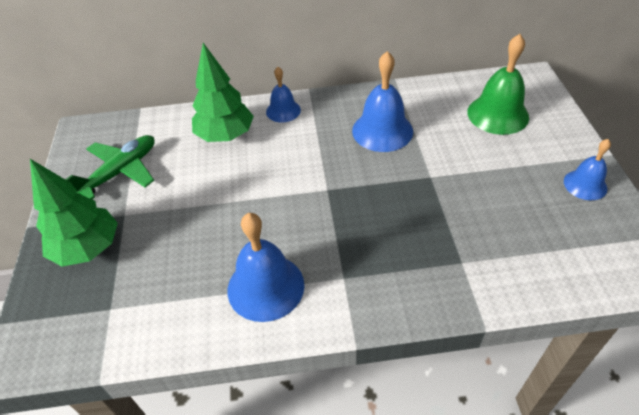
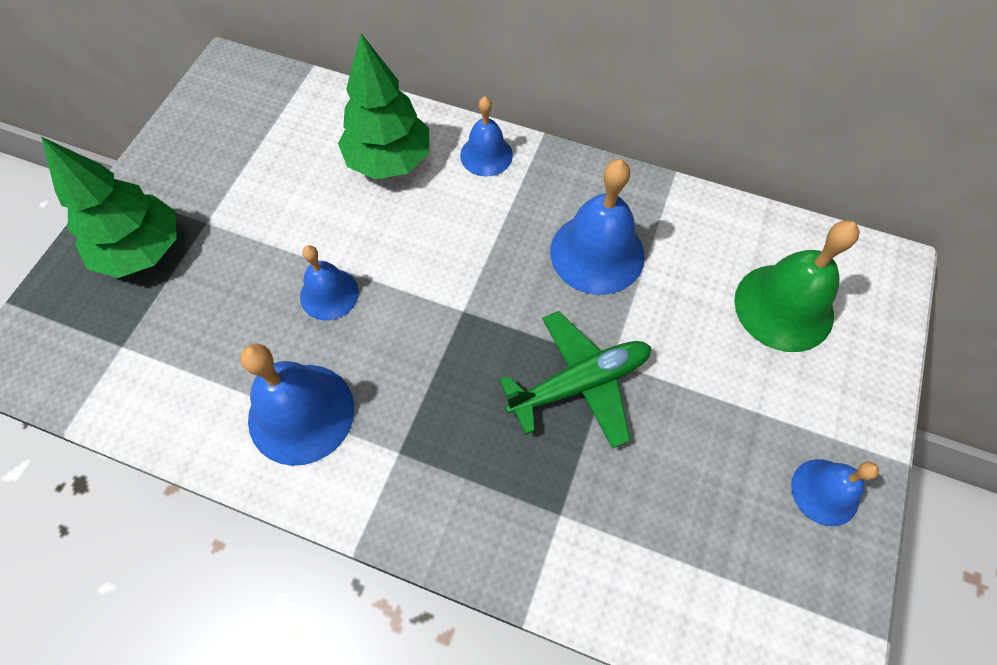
camera: 25 degrees right, 15 degrees up
green plane [65,135,155,199] -> green plane moved to [499,311,651,449]
none -> blue bell [300,245,359,320]

